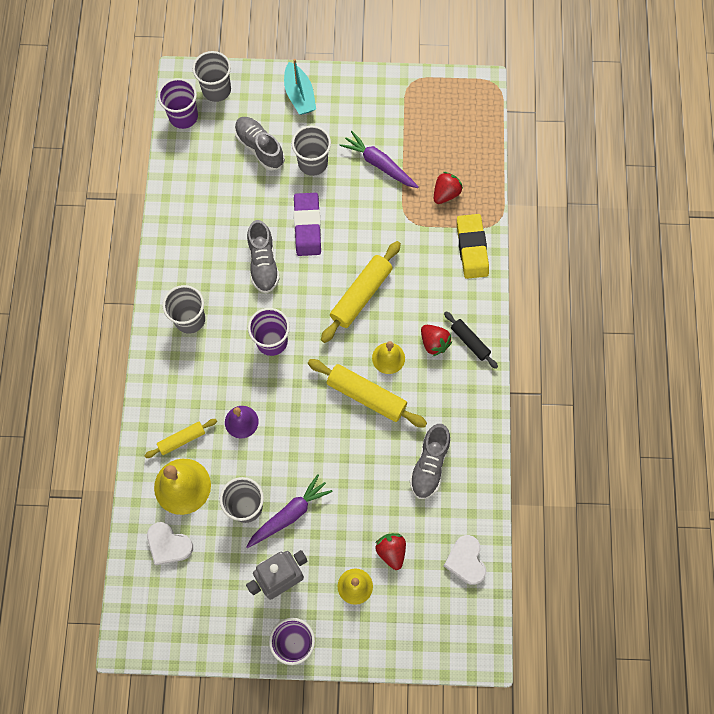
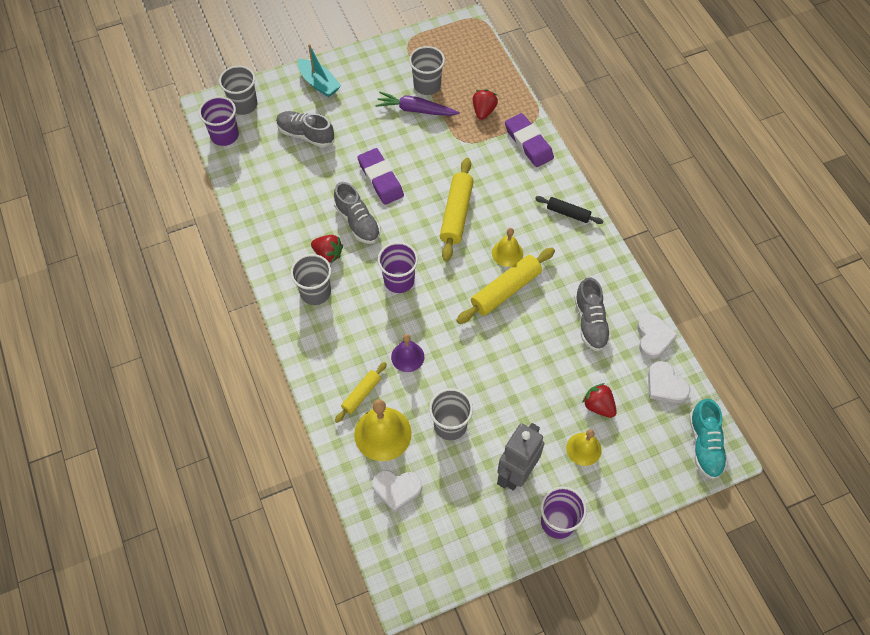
camera: 25 degrees left, 10 degrees down
purple carrot [246,474,333,548] -> none
grey cup [292,126,331,176] -> grey cup moved to [409,46,445,95]
yellow rolling pin [308,359,427,428] -> yellow rolling pin turned 45 degrees counterclockwise [456,247,555,324]
red strawberry [421,325,452,356] -> red strawberry moved to [311,235,343,263]
yellow eraser [457,214,489,279] -> purple eraser [505,113,554,167]
none -> white heart [637,314,677,359]
none -> turquoise shoe [689,398,728,480]

